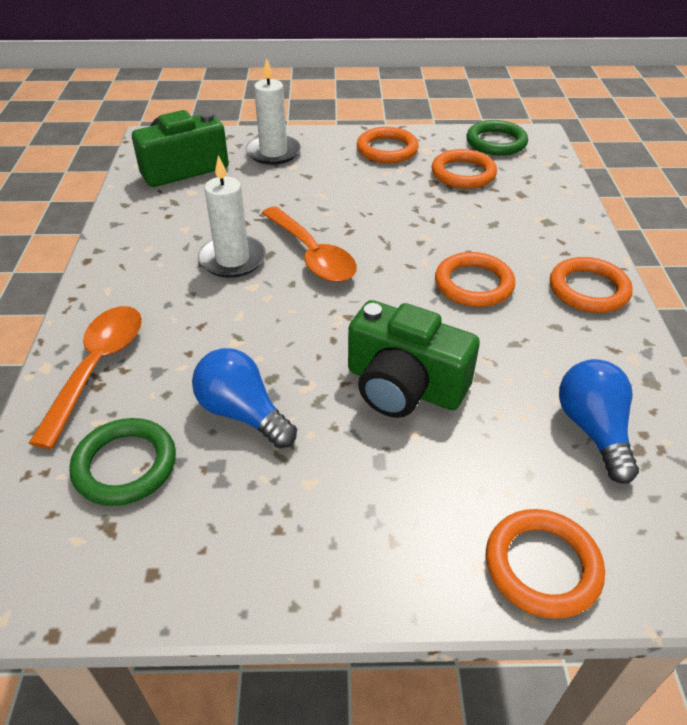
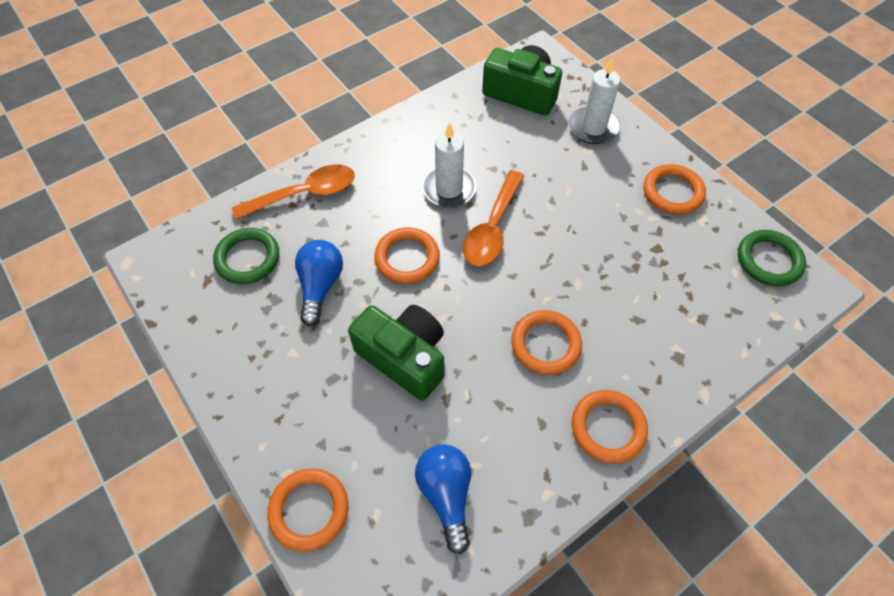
camera: 55 degrees right, 15 degrees up
green camera [348,300,480,418] -> green camera turned 135 degrees clockwise [348,305,444,401]
orange ring [432,149,497,189] -> orange ring moved to [374,227,440,284]
blue light bulb [559,359,639,484] -> blue light bulb turned 60 degrees counterclockwise [415,444,471,554]

